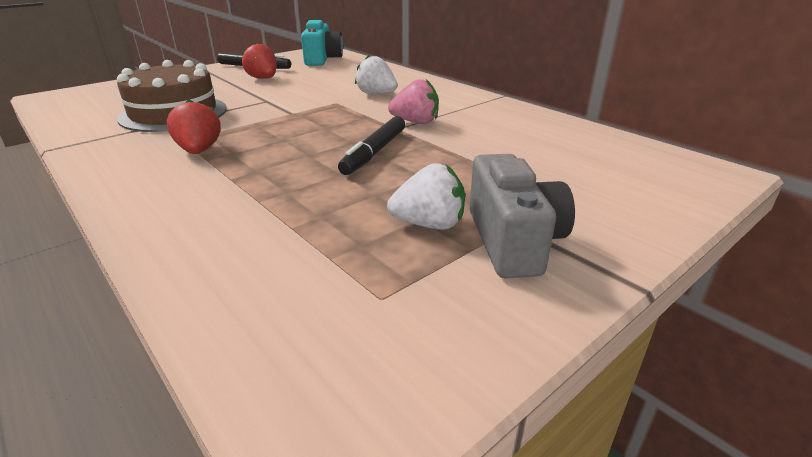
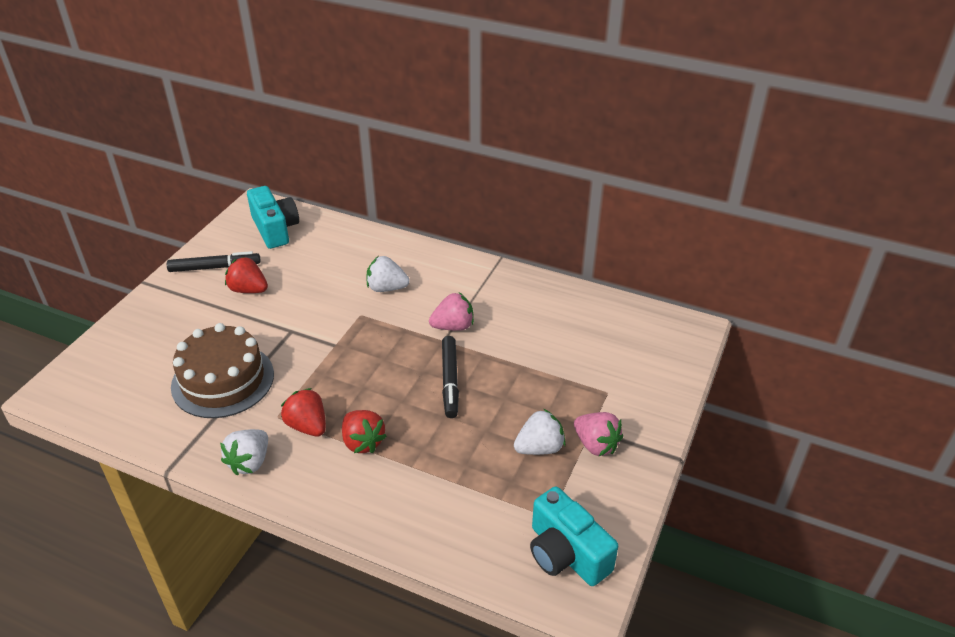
camera: 25 degrees left, 10 degrees up
grey camera [469,154,575,278] -> pink strawberry [574,412,623,456]
none -> white strawberry [220,429,268,475]
none -> red strawberry [342,410,387,453]
none -> turquoise camera [530,486,618,586]

